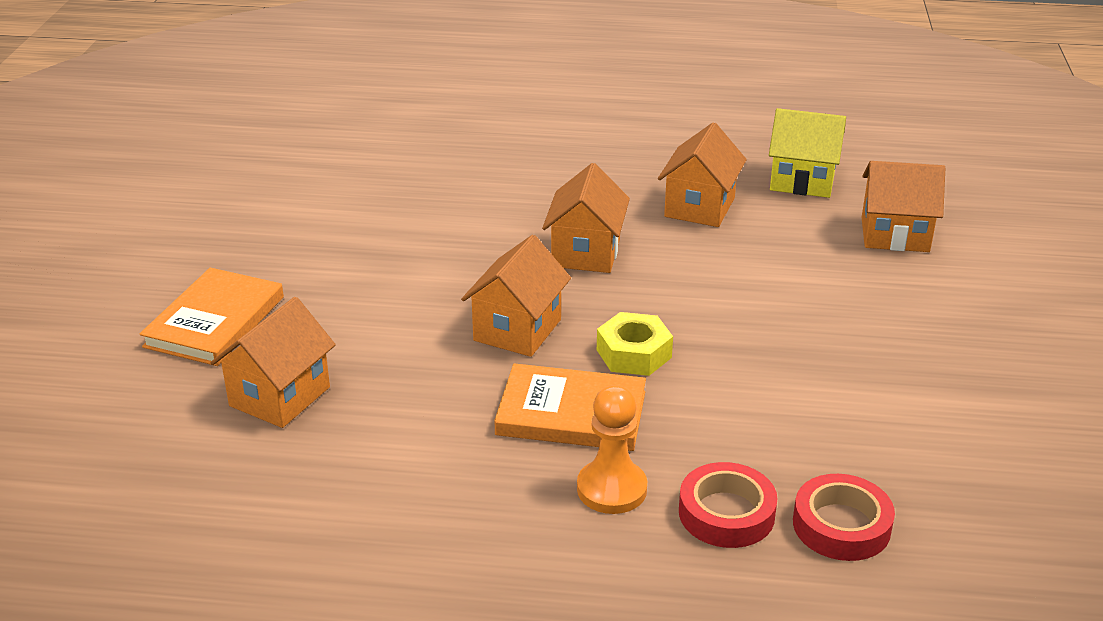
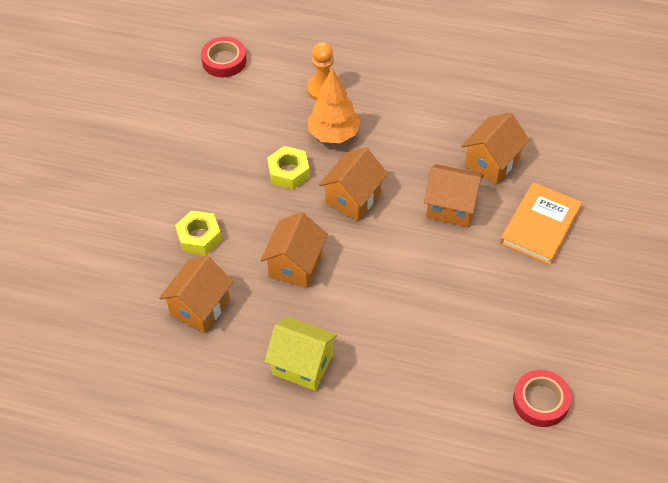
camera: 170 degrees left, 20 degrees up
orange book [494,363,646,451] -> orange tree [308,68,361,143]
red tape [679,462,778,548] -> red tape moved to [513,370,572,427]
yellow house [769,108,846,198] -> yellow house moved to [265,317,337,391]
orange house [862,161,945,252] -> orange house moved to [424,164,484,227]
none -> yellow nut [175,211,222,255]

